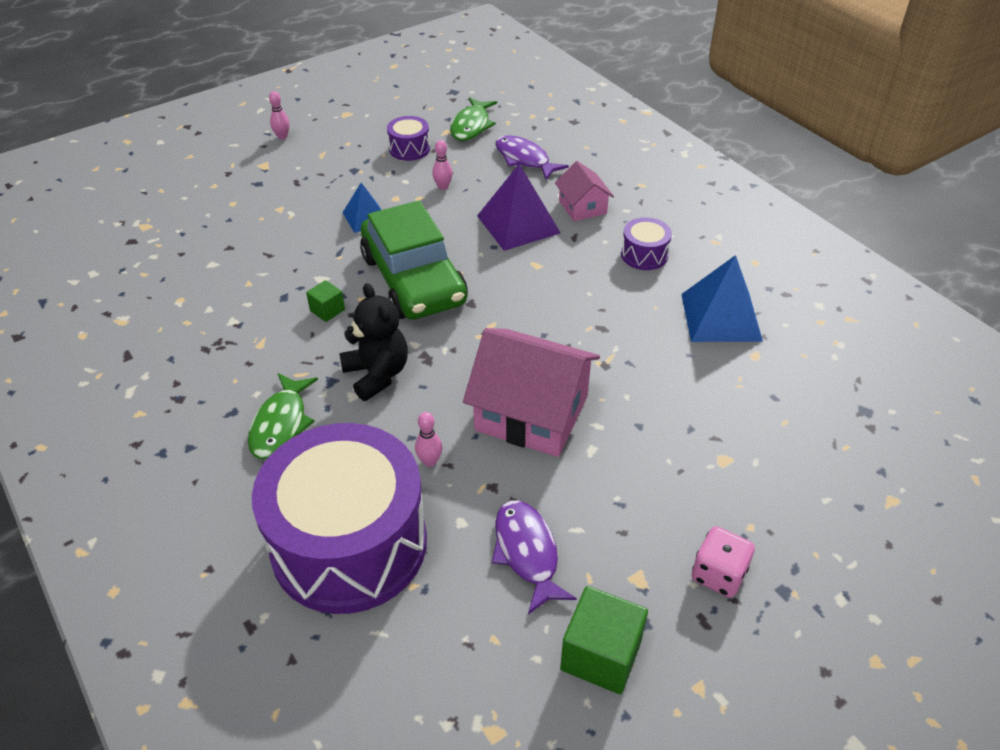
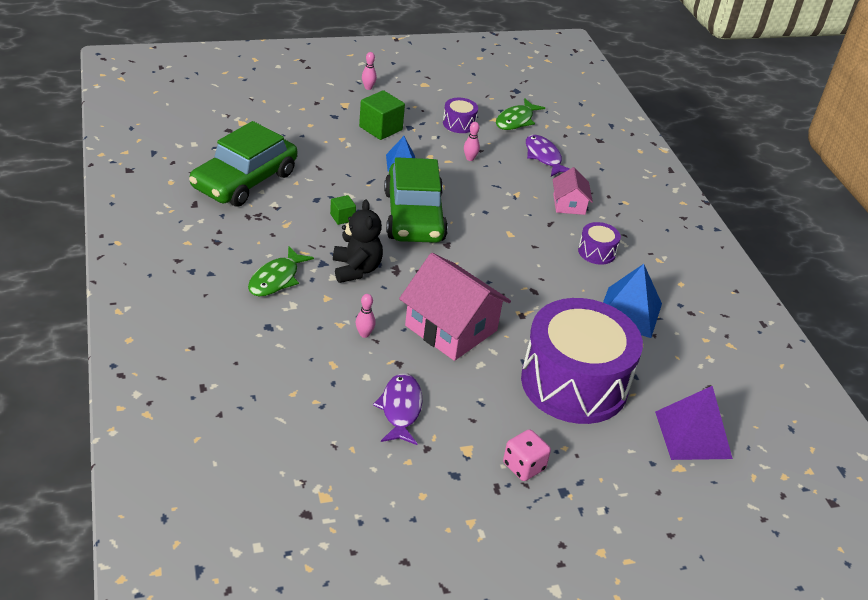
camera: 15 degrees right, 5 degrees down
purple drum [252,423,427,614] -> purple drum moved to [521,298,643,424]
purple pyramid [477,164,561,251] -> purple pyramid moved to [655,386,733,460]
green cube [560,586,648,694] -> green cube moved to [359,90,405,140]
none -> green car [189,121,297,207]

